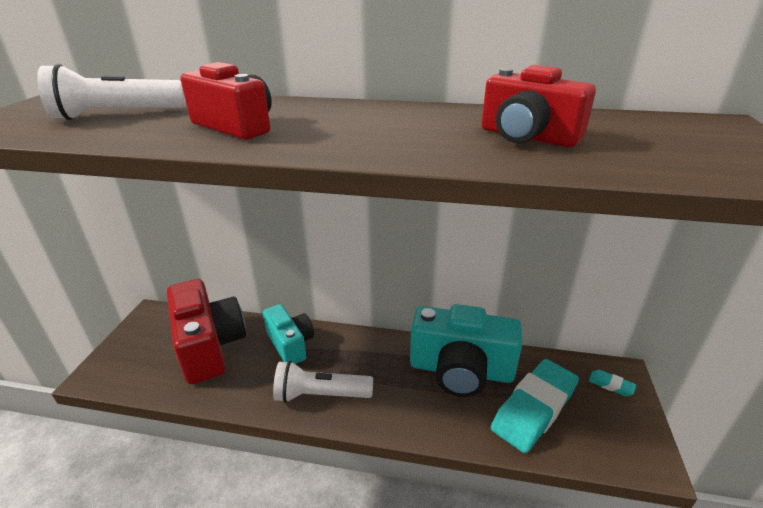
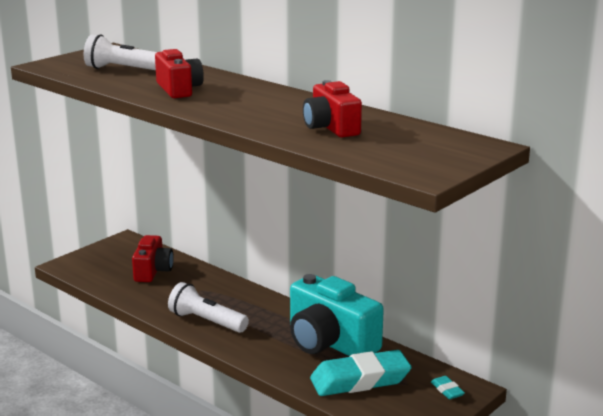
camera: 30 degrees right, 10 degrees down
red camera [167,279,246,384] -> red camera [132,235,174,282], size x0.61
turquoise camera [263,304,314,364] -> none

